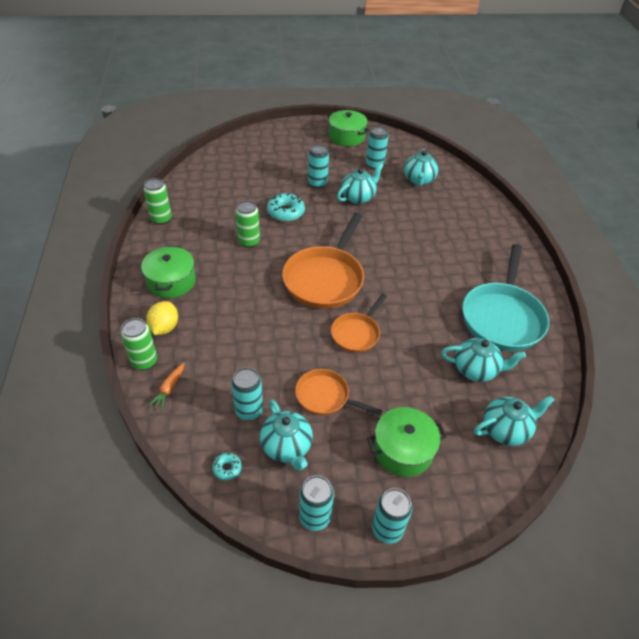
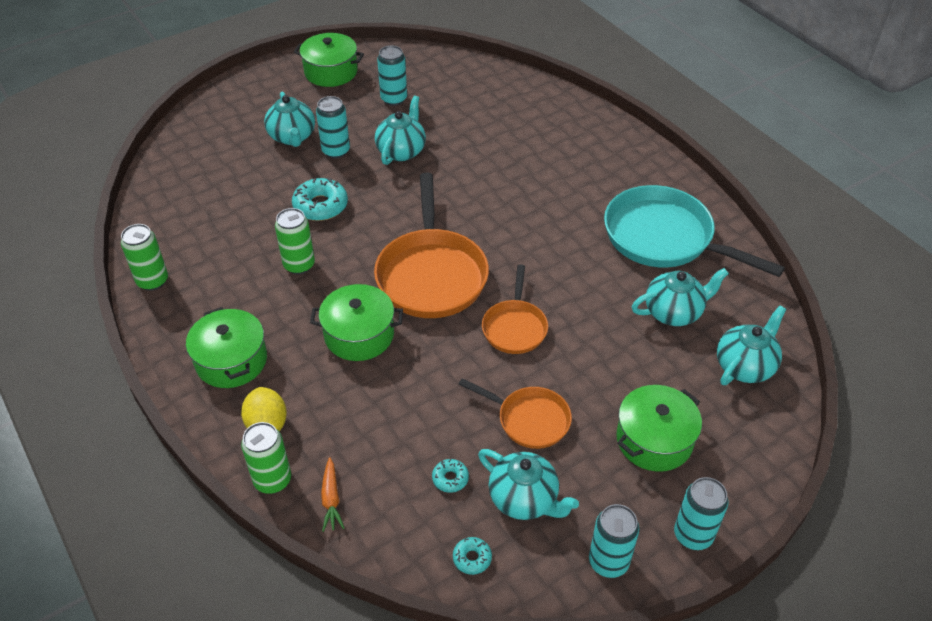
camera: 25 degrees left, 0 degrees up
turquoise can [231,367,263,420] -> turquoise donut [432,459,469,493]
orange pan [295,369,383,416] -> orange pan turned 150 degrees counterclockwise [458,378,572,449]
turquoise teapot [404,149,438,186] -> turquoise teapot moved to [264,91,315,147]
turquoise pan [462,244,549,351] -> turquoise pan turned 135 degrees clockwise [604,185,785,277]
none -> green pot [310,284,403,361]

